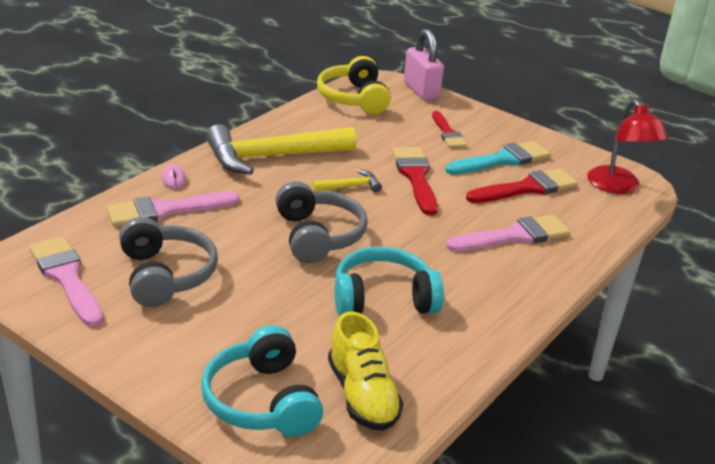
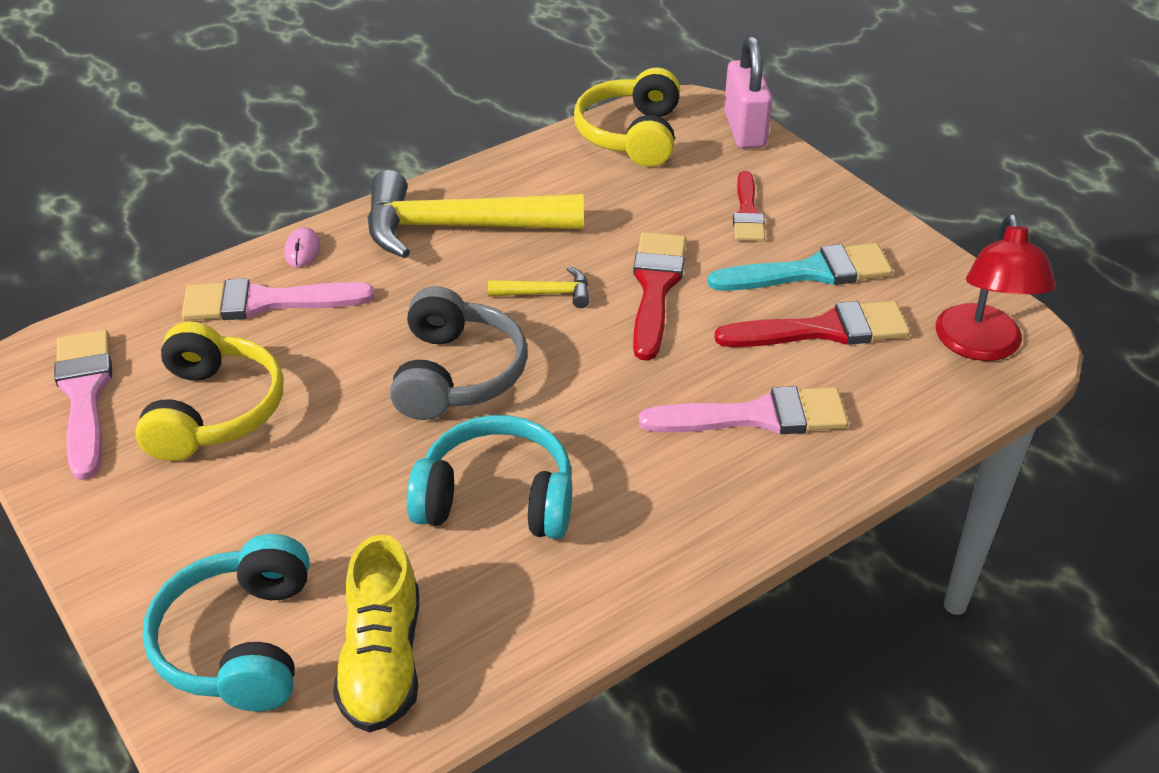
camera: 20 degrees right, 10 degrees up
grey headphones [119,217,218,307] -> yellow headphones [135,321,283,461]

